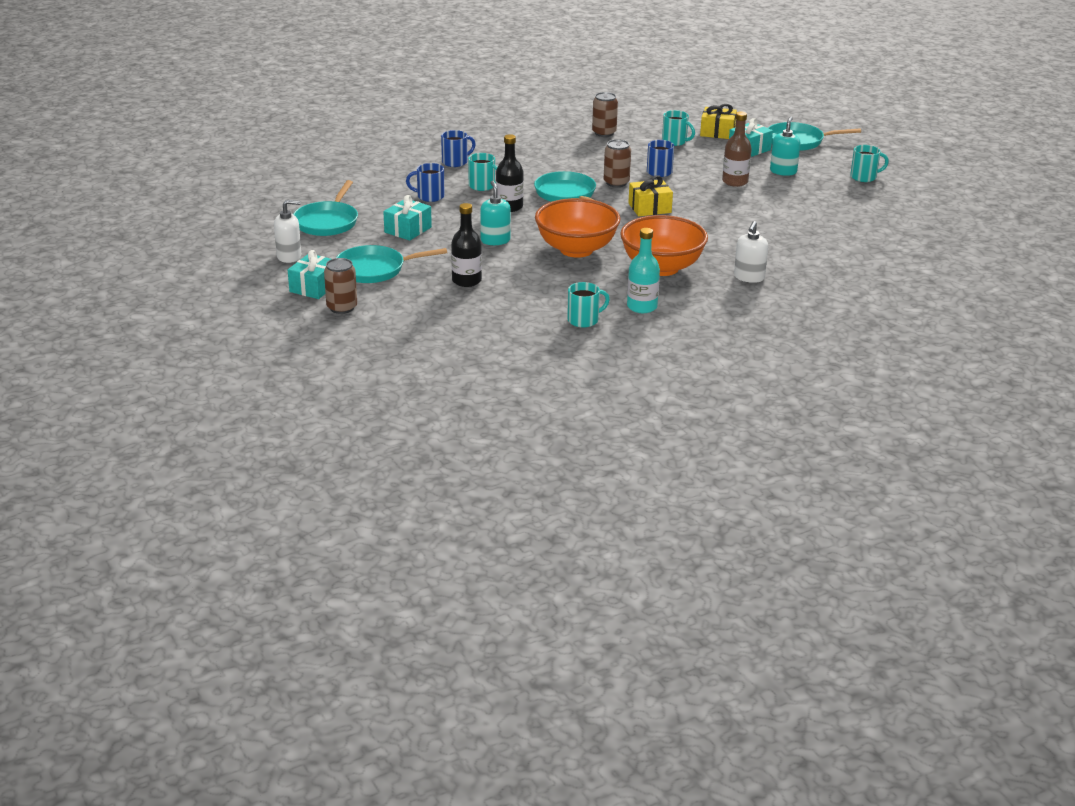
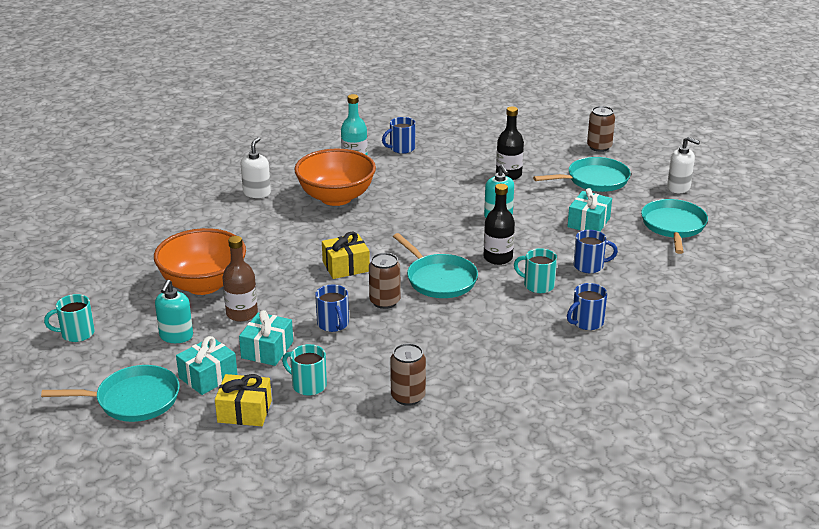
camera: 175 degrees right, 0 degrees up
white soap dispenser [274,200,301,263] -> white soap dispenser turned 135 degrees counterclockwise [667,137,700,193]
turquoise gift [288,250,331,299] -> turquoise gift moved to [239,310,293,366]
orange bowl [535,198,621,258] -> orange bowl moved to [154,228,246,295]
turquoise mug [567,282,610,328] -> blue mug [382,117,416,154]

